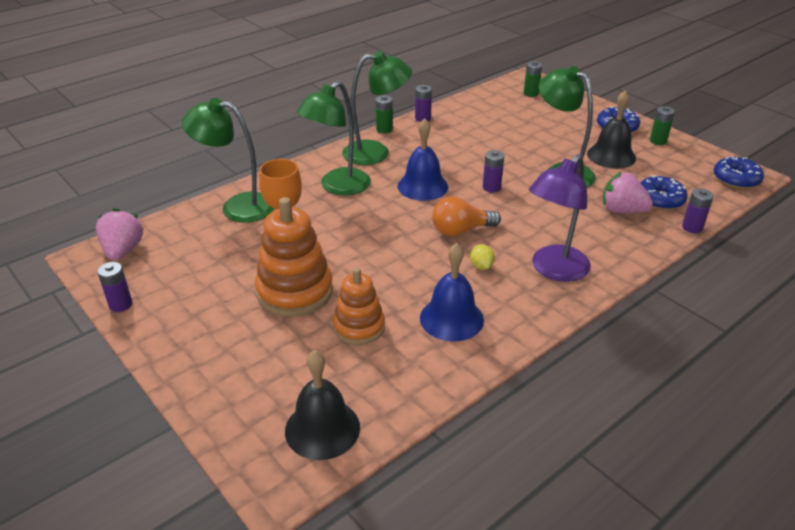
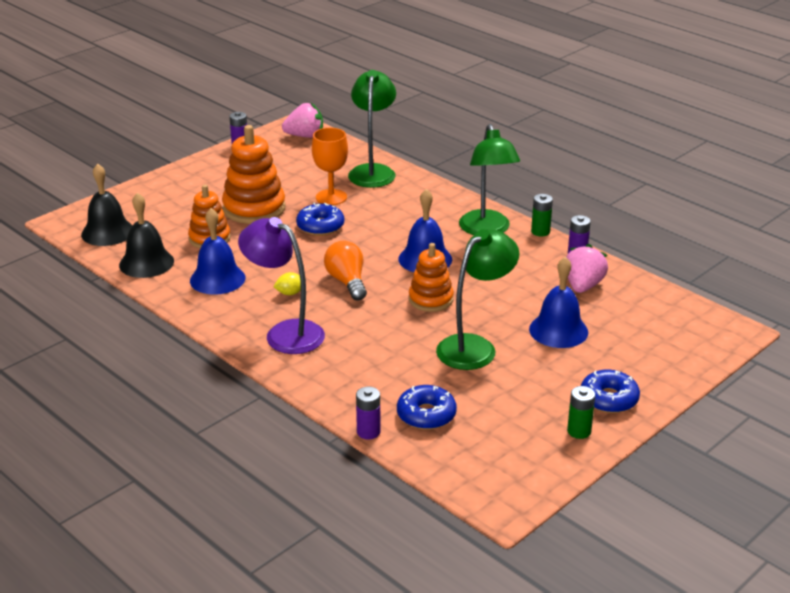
camera: 85 degrees right, 5 degrees down
green lamp [296,81,371,196] -> none
purple battery [483,150,504,192] -> orange stacking toy [409,243,454,312]
green battery [524,61,542,97] -> none
black bell [587,90,636,169] -> black bell moved to [119,192,174,278]
pink strawberry [603,172,653,213] -> pink strawberry moved to [566,244,608,293]
blue donut [714,156,764,189] -> blue donut moved to [296,203,344,236]
none -> blue bell [529,257,588,348]

